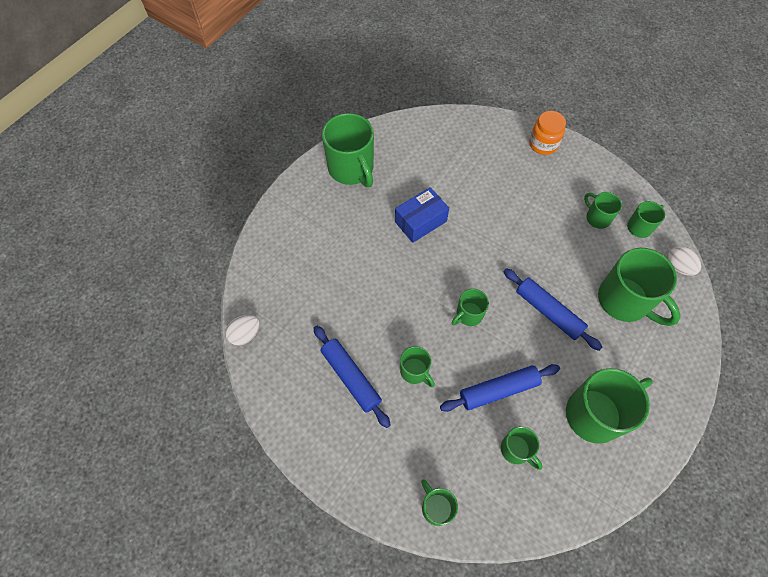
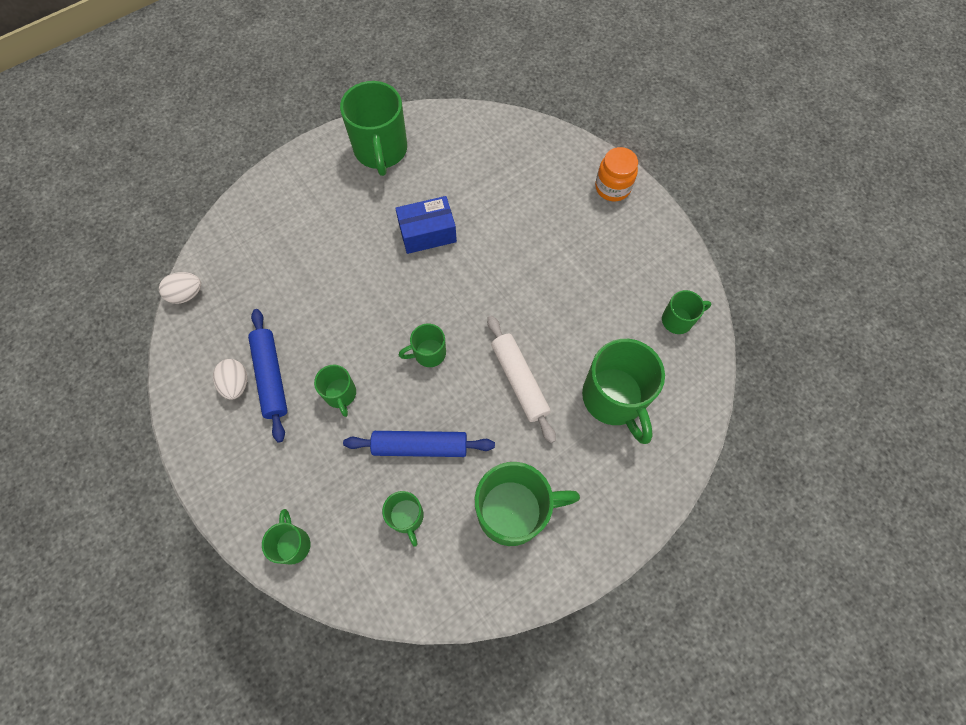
camera: 20 degrees right, 5 degrees up
blue rolling pin [504,268,603,351] -> white rolling pin [487,316,556,443]
green mug [584,192,622,229] -> none
white egg [667,246,701,276] -> white egg moved to [213,359,247,400]

